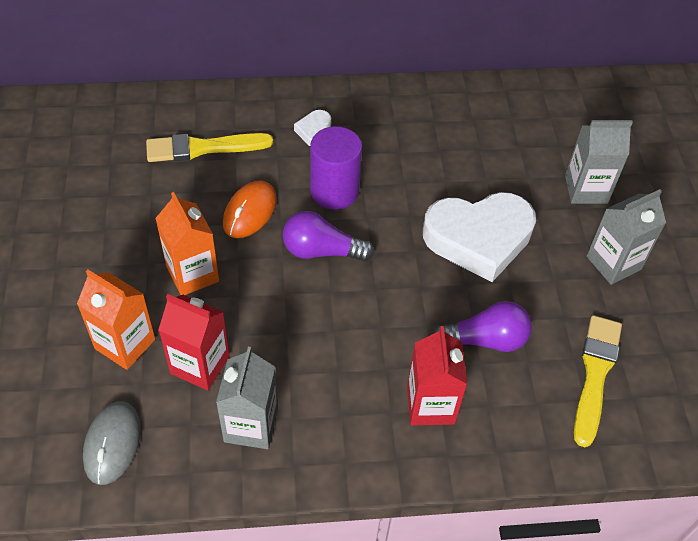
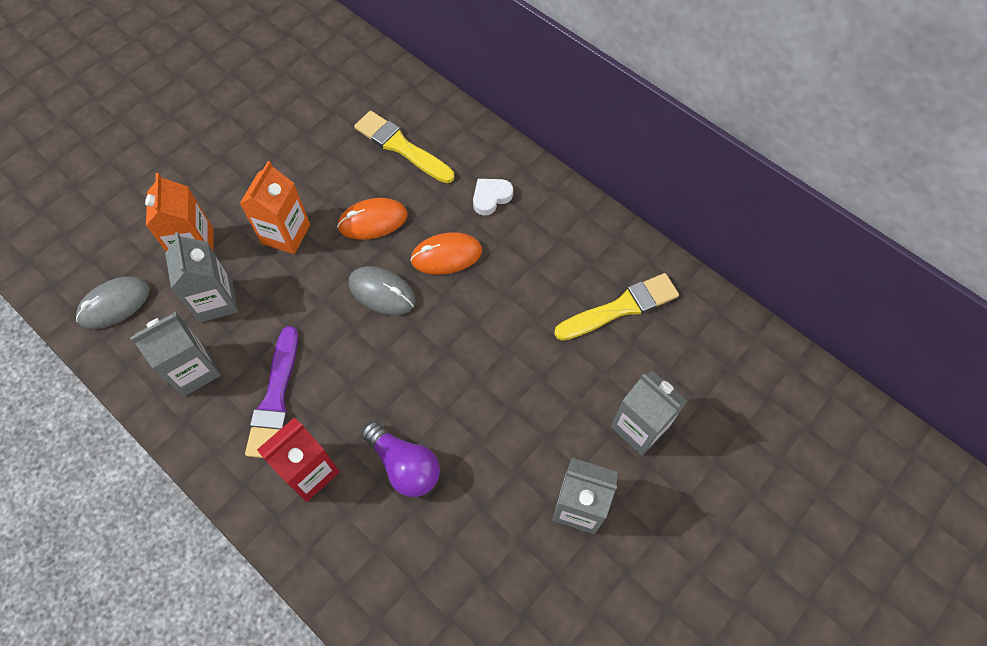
camera: 50 degrees right, 10 degrees up
red carton [159,294,230,390] -> grey carton [165,232,238,323]
purple light bulb [283,211,374,261] -> grey mouse [349,266,416,315]
purple cylinder [310,126,362,210] -> orange mouse [410,232,482,275]
white heart [423,192,536,282] -> none
yellow brush [574,315,622,447] -> yellow brush moved to [554,273,679,341]
none -> purple brush [245,326,298,458]

